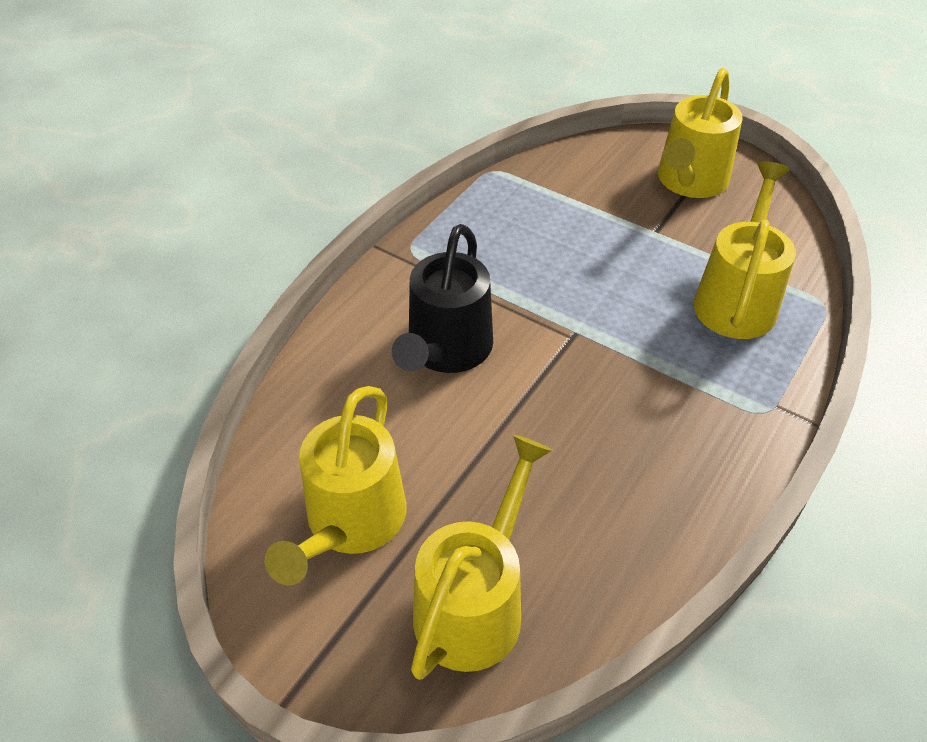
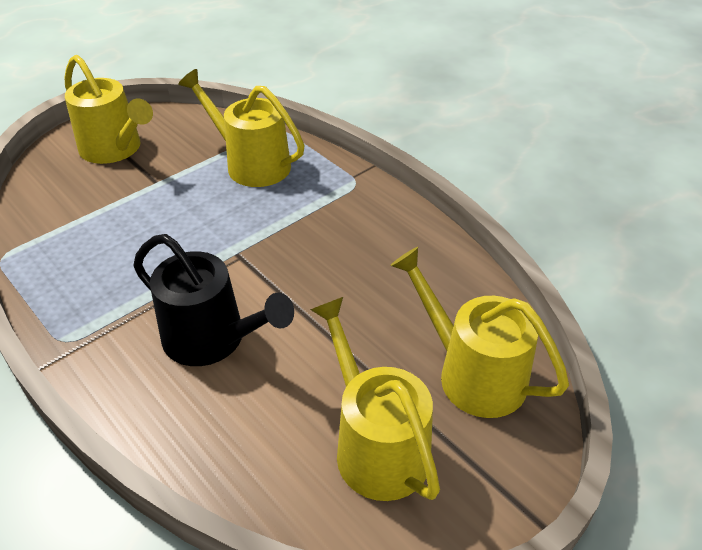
camera: 75 degrees left, 5 degrees down
yellow watering can [265,386,406,586] -> yellow watering can turned 150 degrees counterclockwise [310,297,440,501]

